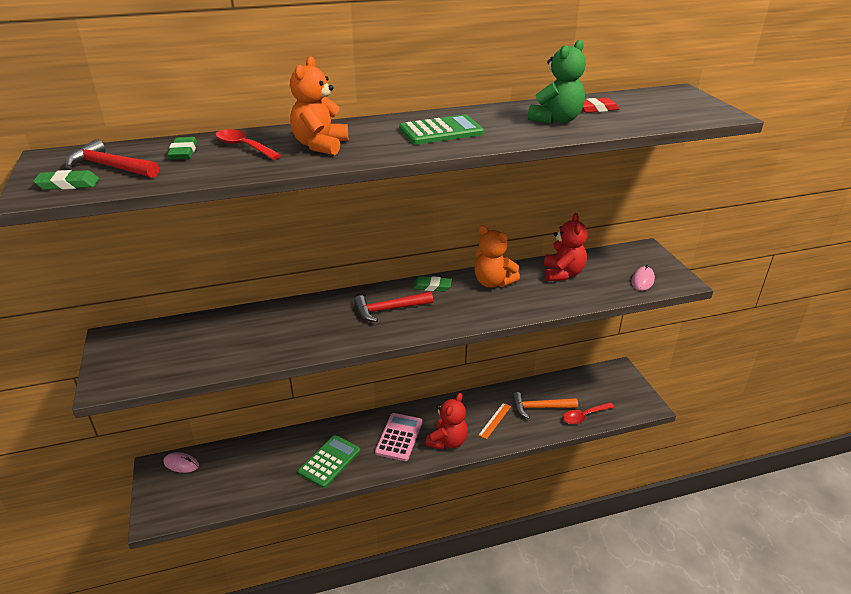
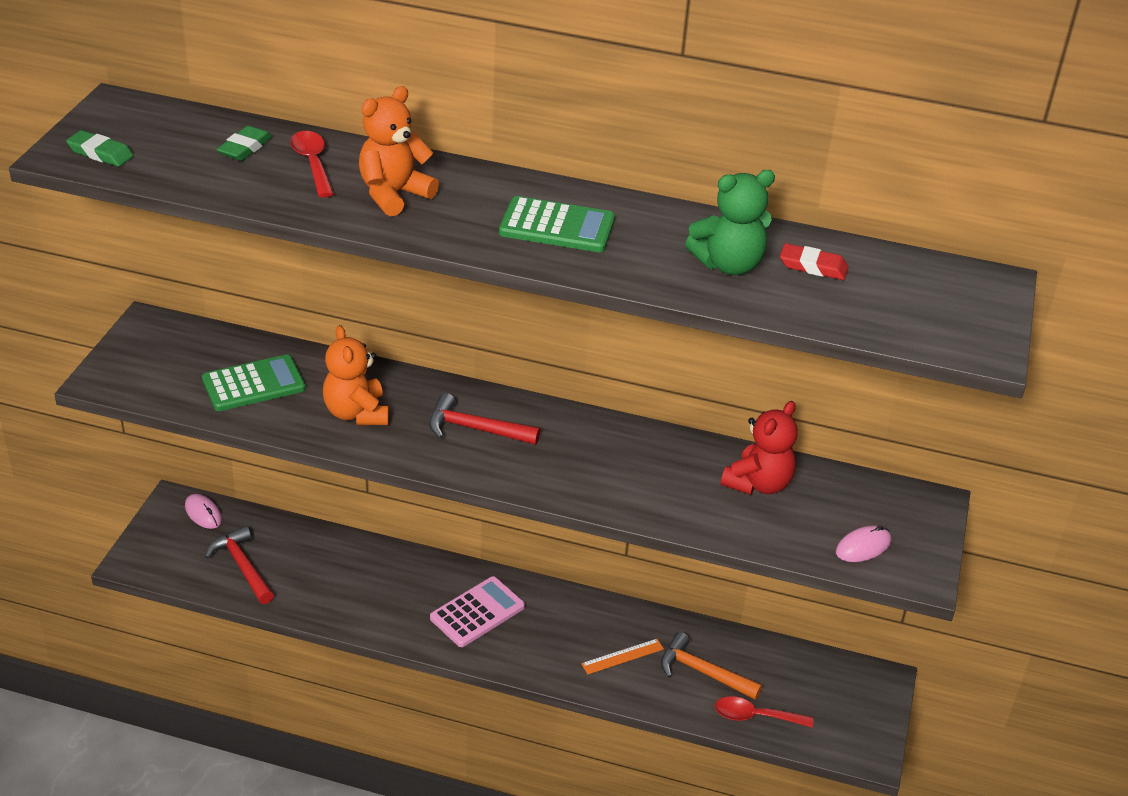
camera: 30 degrees right, 5 degrees up
red hammer [65,139,159,178] -> red hammer moved to [205,526,274,604]
green calculator [298,435,360,488] -> green calculator moved to [202,354,306,411]
green eraser [413,276,452,292] -> none
red teddy bear [426,393,468,450] -> none
orange teddy bear [474,225,520,288] -> orange teddy bear moved to [323,325,389,425]

